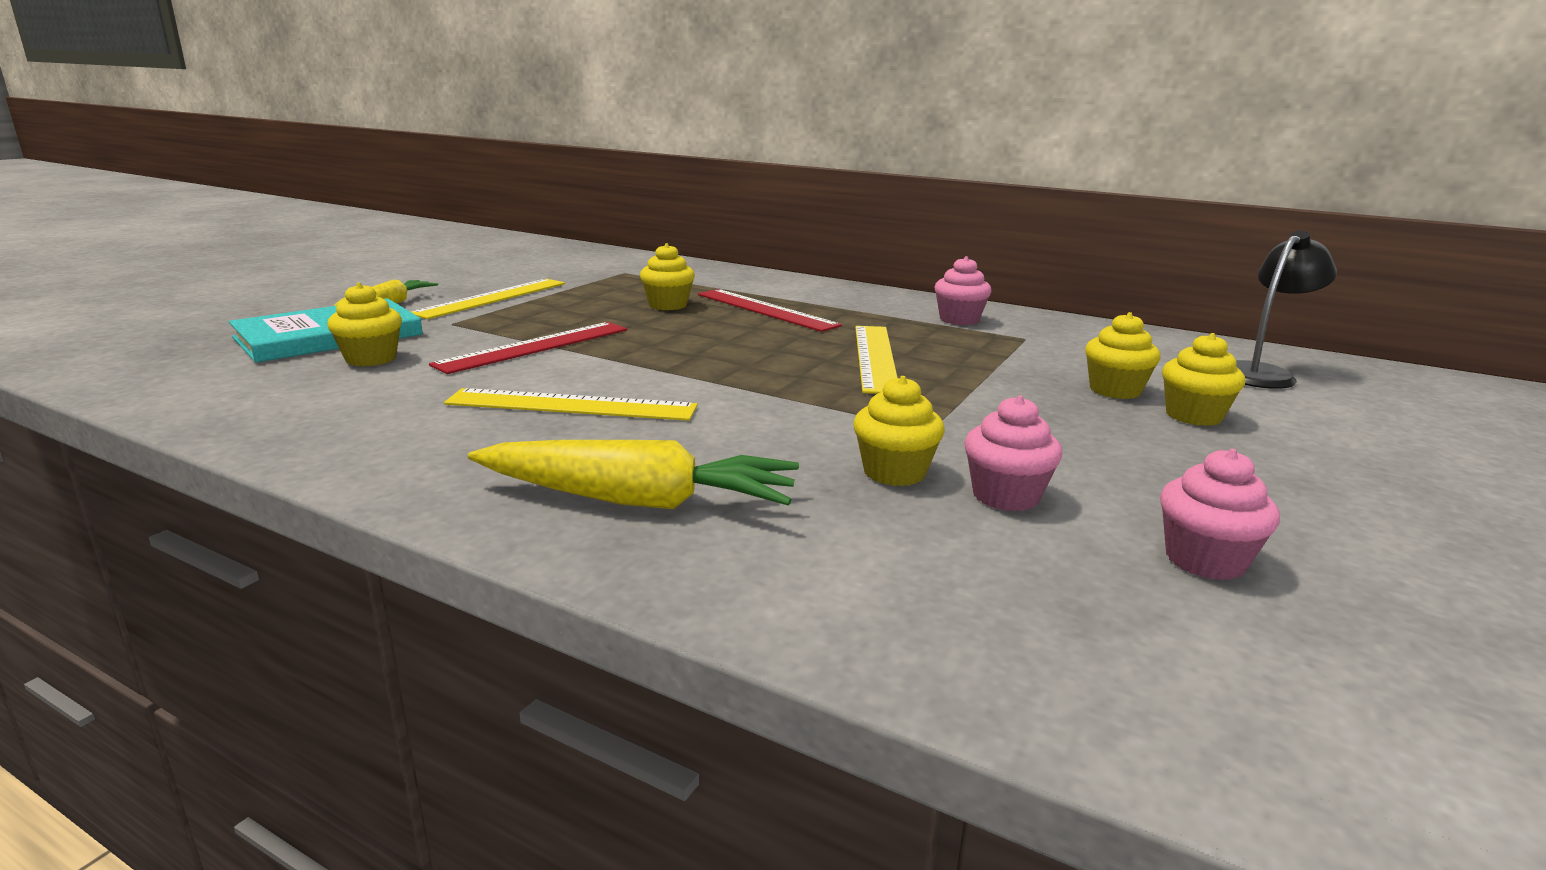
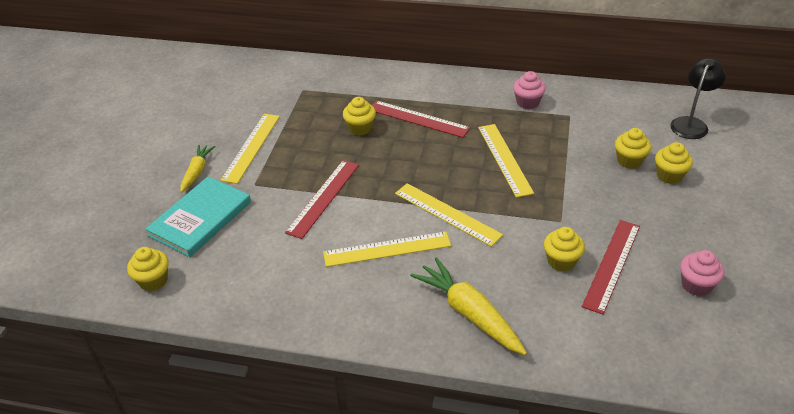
camera: 15 degrees left, 20 degrees up
yellow cupcake [327,283,402,367] -> yellow cupcake moved to [127,247,169,291]
yellow carrot [468,440,799,509] -> yellow carrot turned 120 degrees counterclockwise [410,257,527,355]
pink cupcake [964,395,1063,511] -> red ruler [582,220,640,314]
none -> yellow ruler [395,183,503,247]

